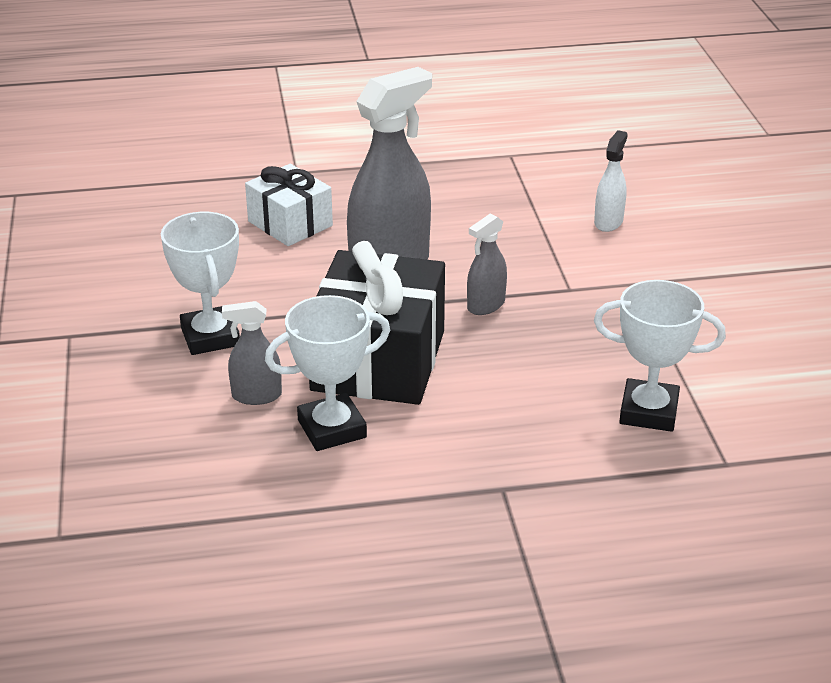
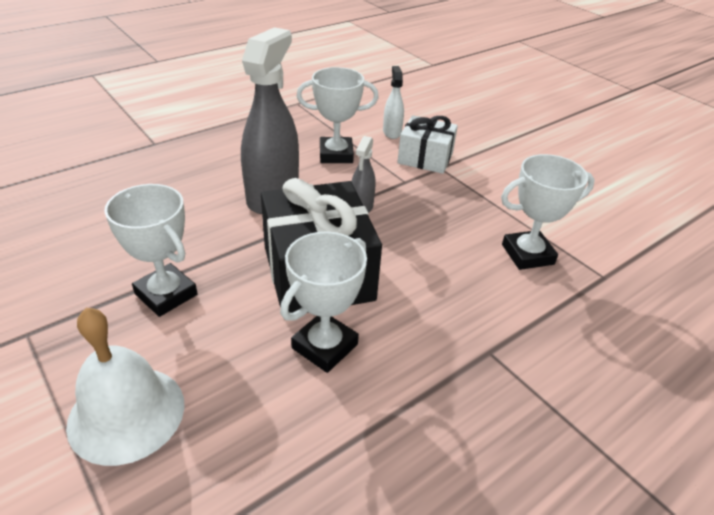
camera: 30 degrees left, 5 degrees up
grey spray bottle [222,301,282,405] -> none
white gift [245,164,333,246] -> white gift moved to [397,115,458,174]
none -> white bell [66,308,185,466]
none -> white trophy [297,67,379,163]

